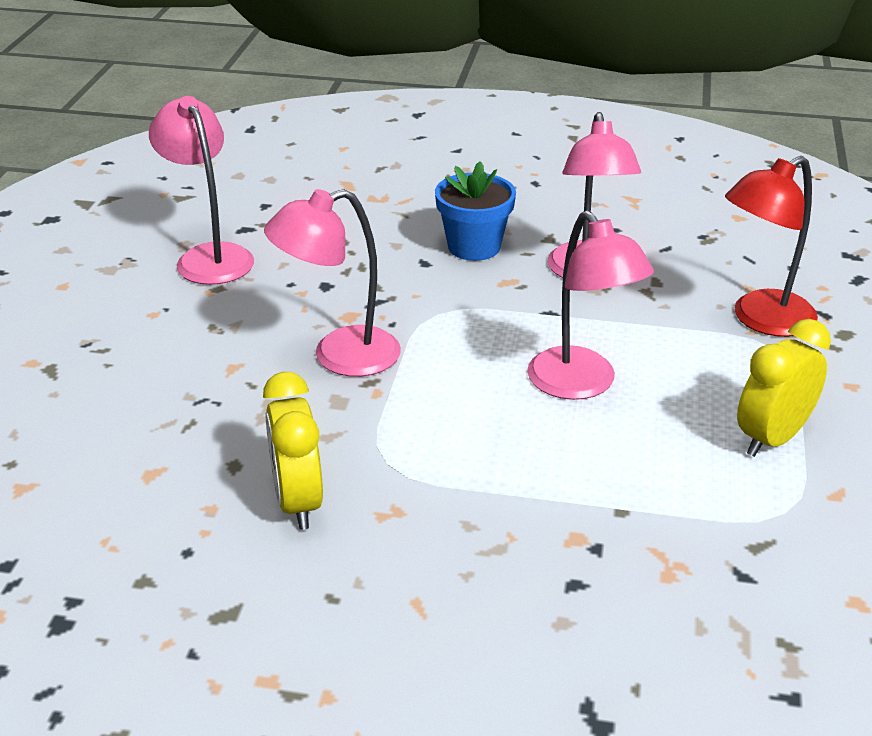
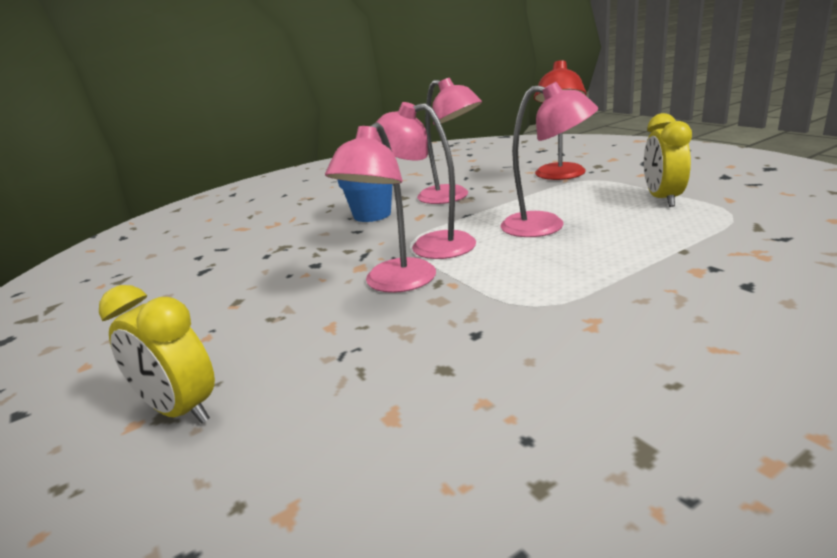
camera: 40 degrees left, 10 degrees down
pink lamp [149,96,254,285] -> pink lamp moved to [377,102,476,259]
yellow clock [263,372,323,530] -> yellow clock moved to [99,285,215,423]

